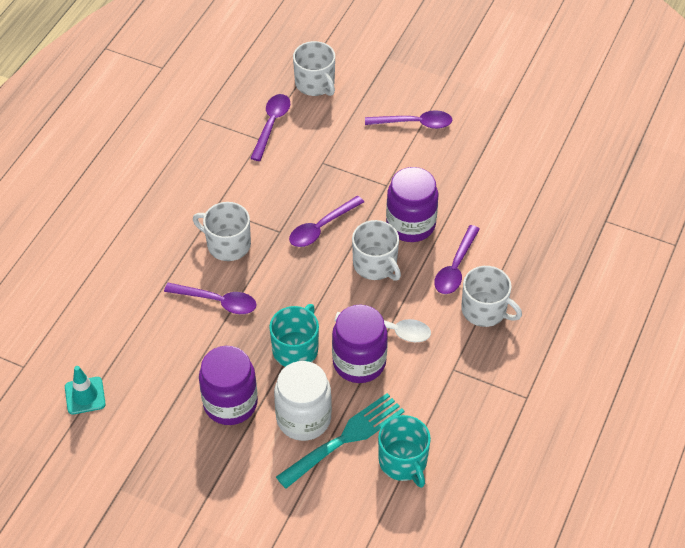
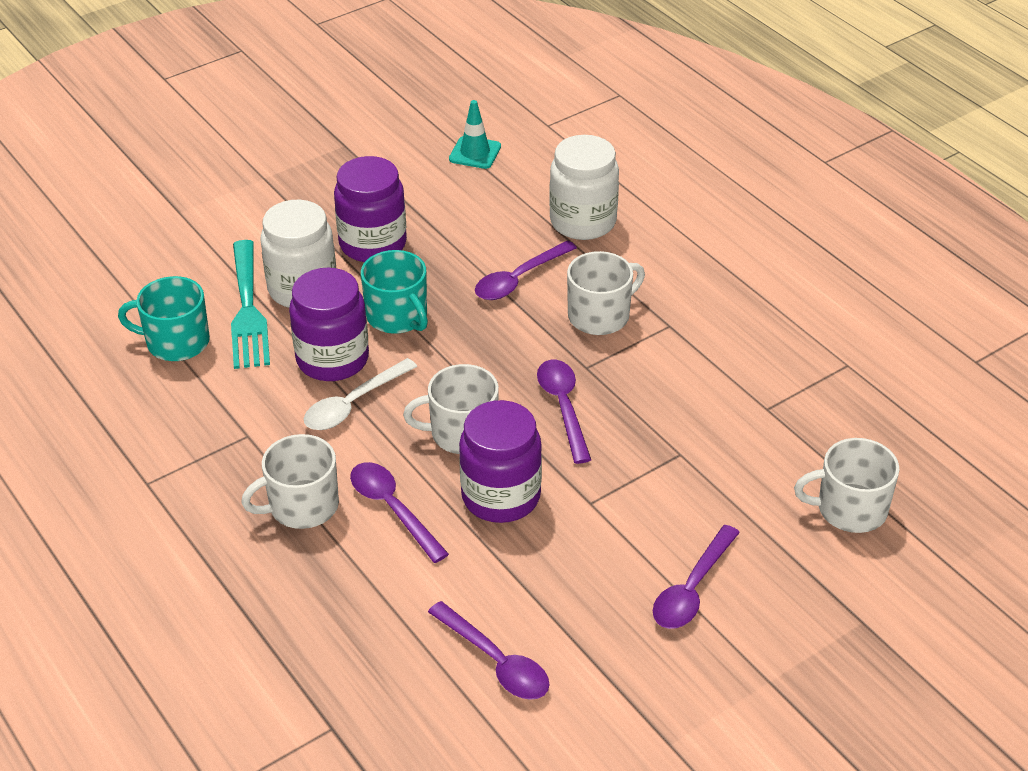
camera: 120 degrees right, 10 degrees down
purple spoon [250,94,290,161] -> purple spoon moved to [428,601,550,700]
none -> white jar [549,135,619,240]

